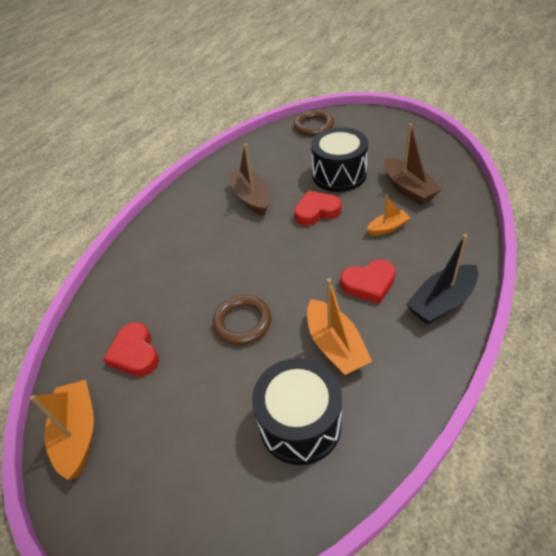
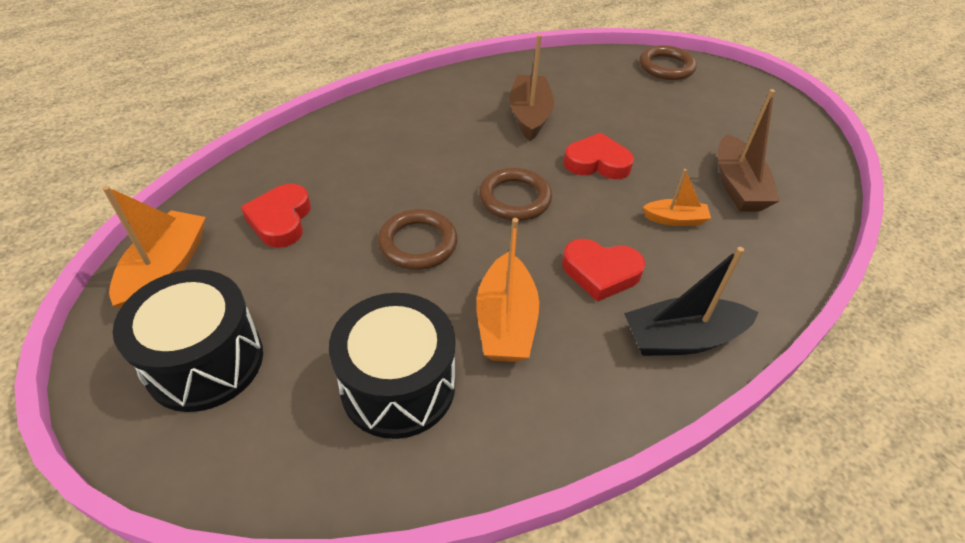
camera: 20 degrees right, 0 degrees up
black drum [311,127,368,192] -> black drum moved to [113,269,263,412]
none -> brown ring [479,168,552,221]

